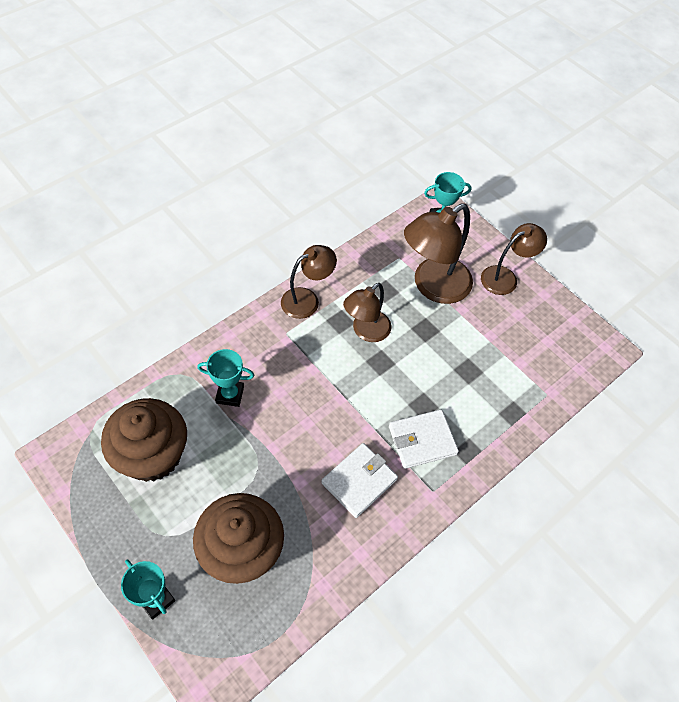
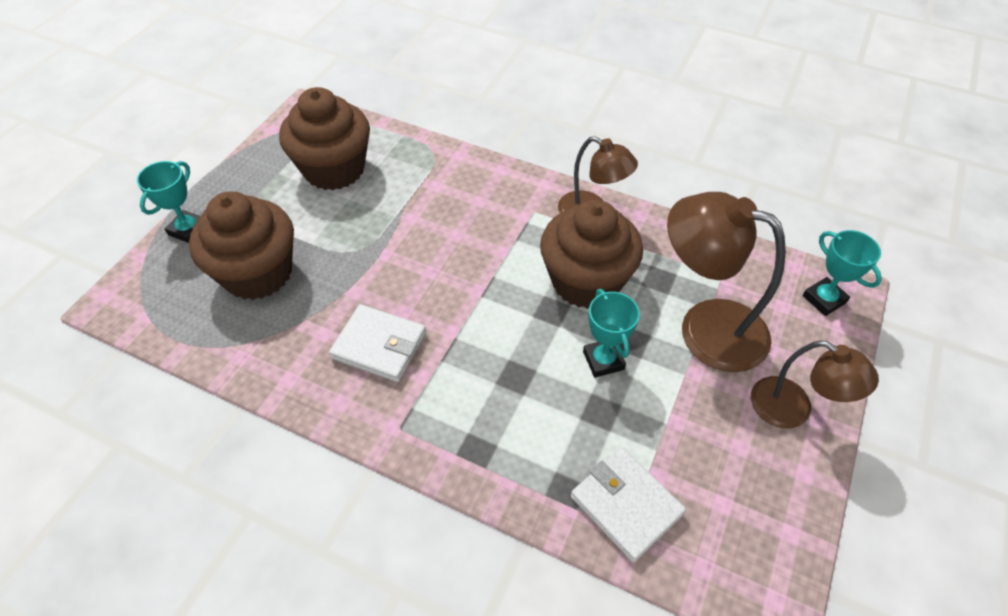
camera: 70 degrees right, 5 degrees down
turquoise trophy [197,349,254,407] -> turquoise trophy moved to [583,289,640,378]
brown lamp [343,283,392,342] -> brown cupcake [540,200,643,309]
white wallet [389,409,459,469] -> white wallet moved to [571,448,686,562]

